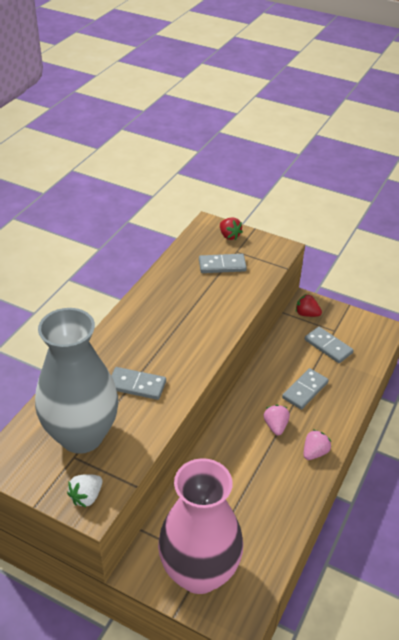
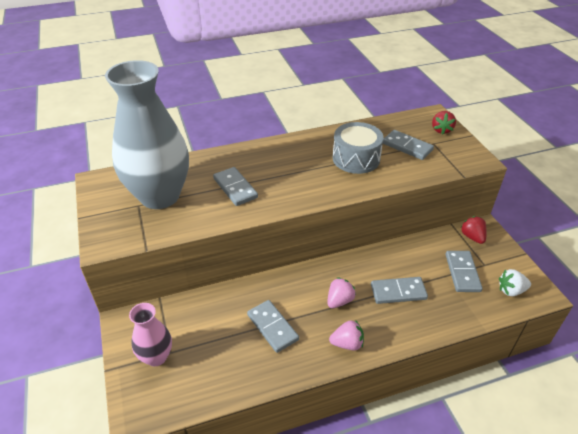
camera: 45 degrees right, 0 degrees up
white strawberry [67,474,102,507] -> white strawberry moved to [499,269,531,296]
pink vase [158,458,243,594] -> pink vase [129,303,172,366], size x0.48
none -> grey domino [247,300,299,353]
none -> grey drum [333,122,384,174]

